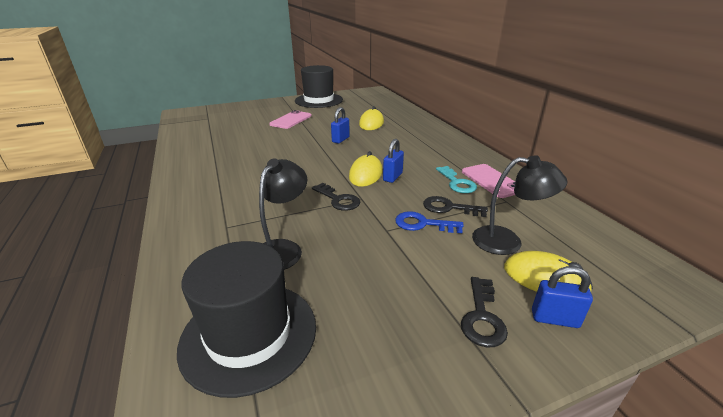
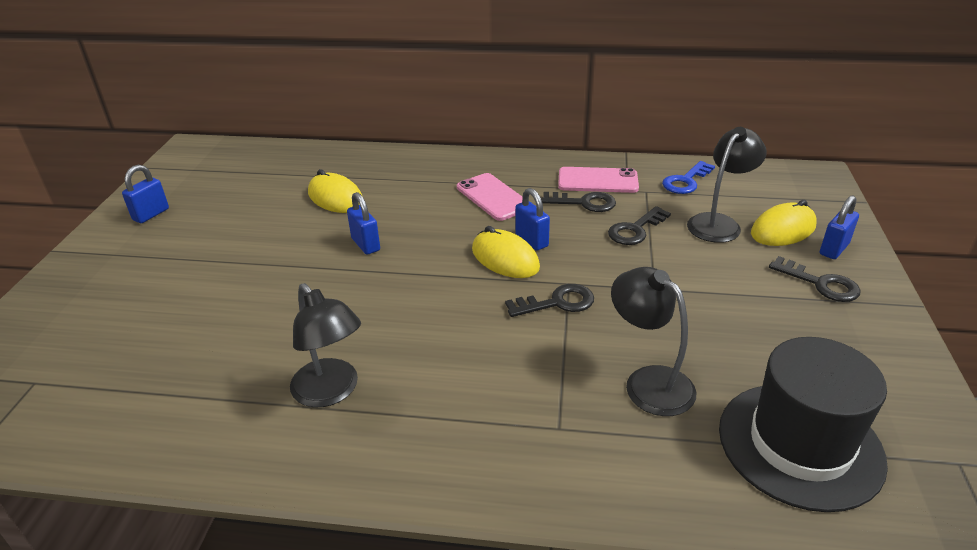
camera: 60 degrees left, 5 degrees up
pink phone [269,110,311,129] -> pink phone moved to [457,173,522,221]
black hat [295,65,343,108] -> blue padlock [122,165,169,223]
blue key [395,211,464,233] -> blue key moved to [662,161,715,194]
turquoise key [436,166,477,193] -> black key [541,192,616,212]
none -> black lamp [290,283,361,407]

